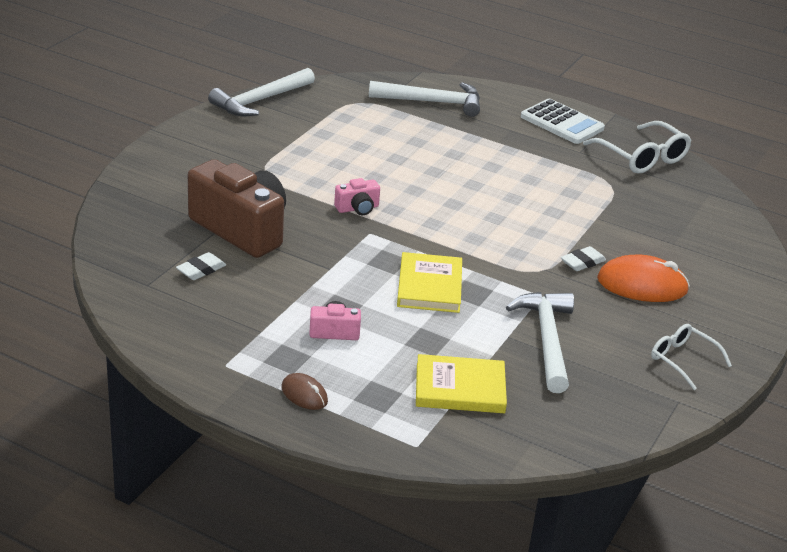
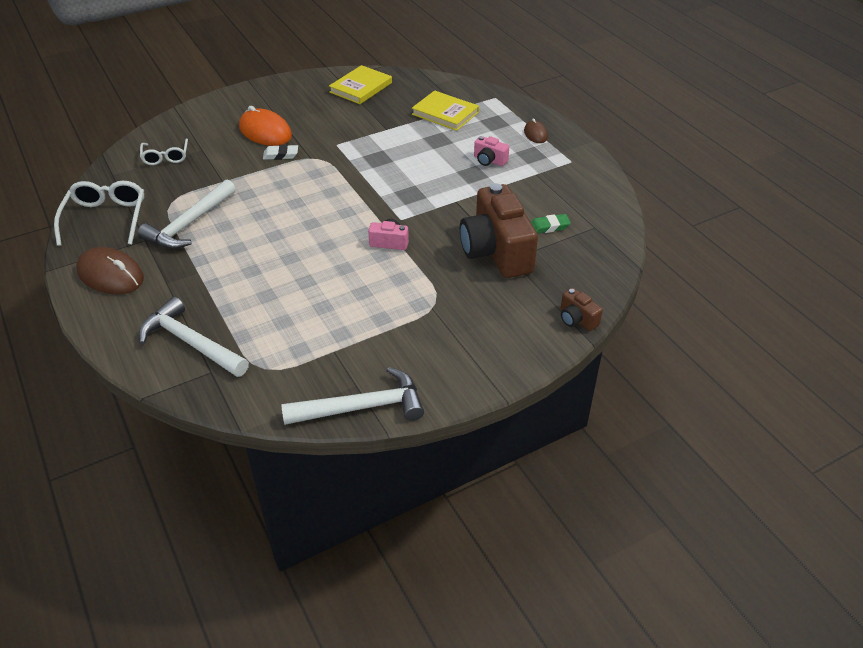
camera: 145 degrees left, 10 degrees up
white eraser [176,252,226,280] -> green eraser [531,214,571,234]
yellow book [397,252,462,313] -> yellow book moved to [329,65,392,104]
white hammer [506,292,574,393] -> white hammer moved to [138,179,236,249]
white calculator [521,99,605,144] -> brown mouse [76,247,144,294]
white glasses [651,324,732,390] -> white glasses moved to [140,138,188,165]
none -> brown camera [561,288,603,331]

